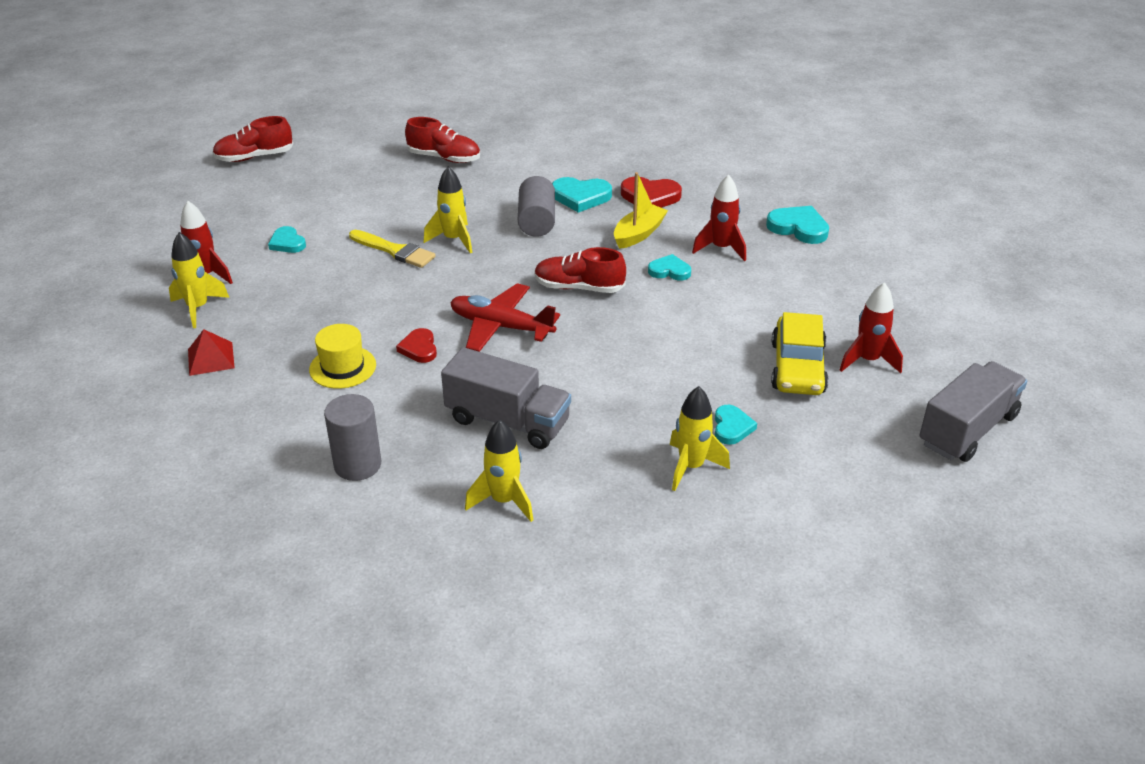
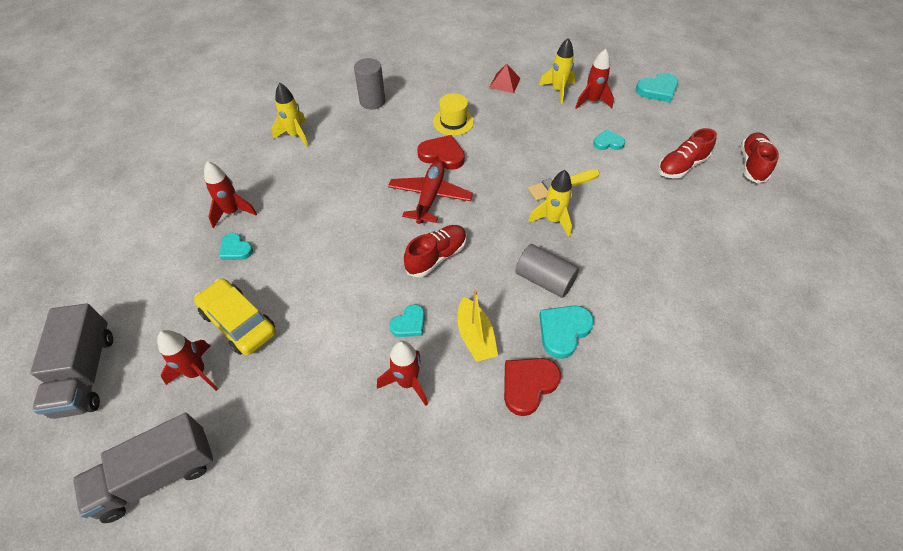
camera: 125 degrees right, 15 degrees up
red heart [396,328,437,363] -> red heart [417,135,465,170], size x1.55
red shoe [405,117,480,163] -> red shoe moved to [658,128,717,179]
grey truck [441,347,571,449] -> grey truck moved to [73,413,213,523]
red plane [450,283,560,352] -> red plane turned 45 degrees counterclockwise [388,161,473,224]
yellow rocket [670,386,730,491] -> red rocket [204,161,257,228]
turquoise heart [766,206,829,244] -> turquoise heart moved to [636,73,678,103]

